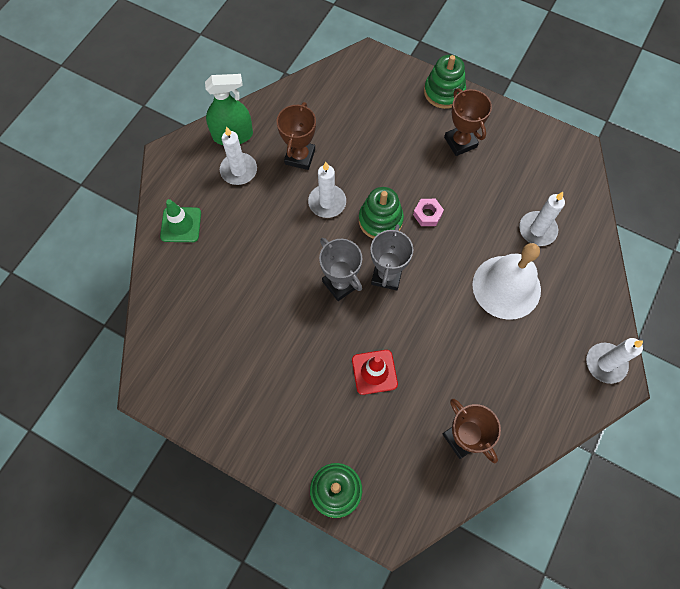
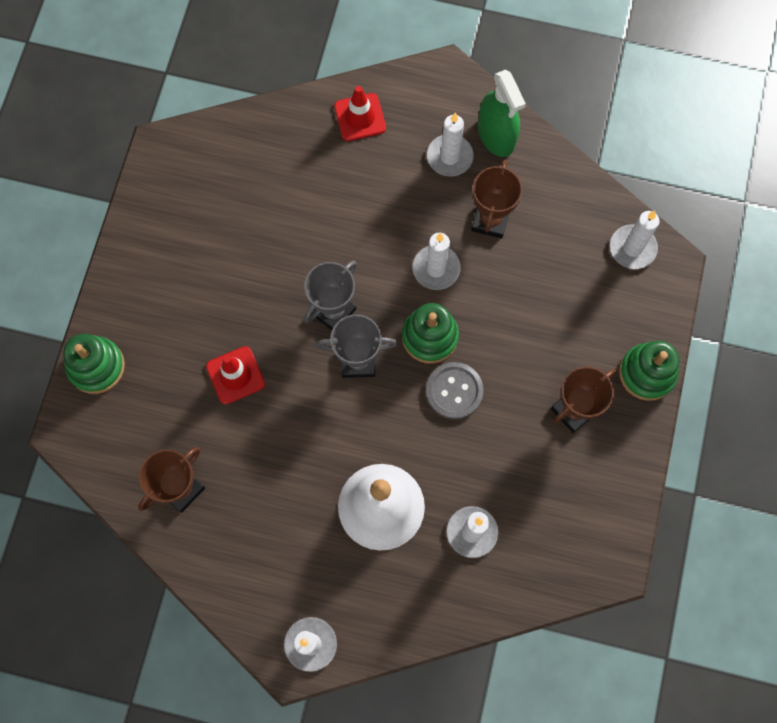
camera: 75 degrees right, 5 degrees up
green traffic cone [160,199,201,242] -> red traffic cone [334,86,386,141]
brown trophy [277,102,316,170] -> brown trophy turned 75 degrees counterclockwise [471,160,523,239]
pink nut [413,199,444,226] -> grey button [426,362,484,419]
none -> white candle [610,211,660,269]

